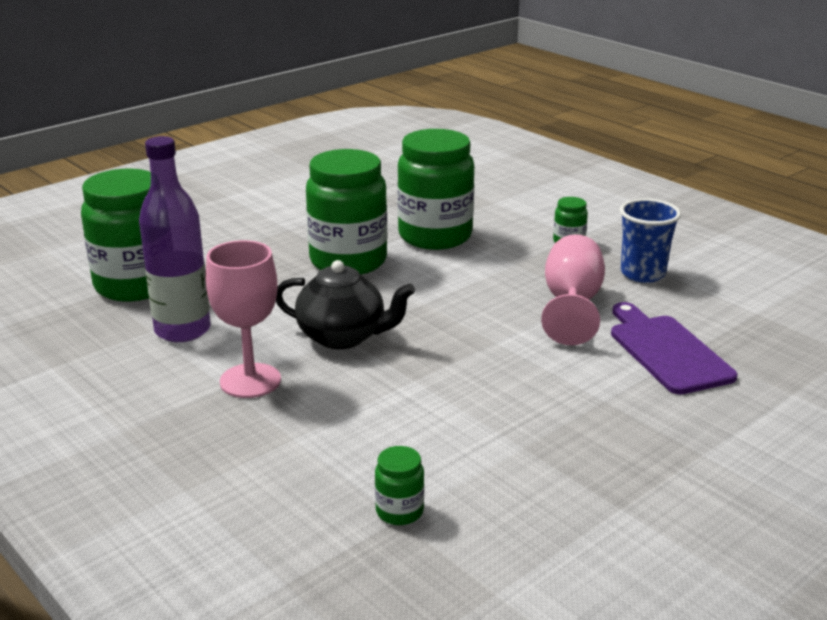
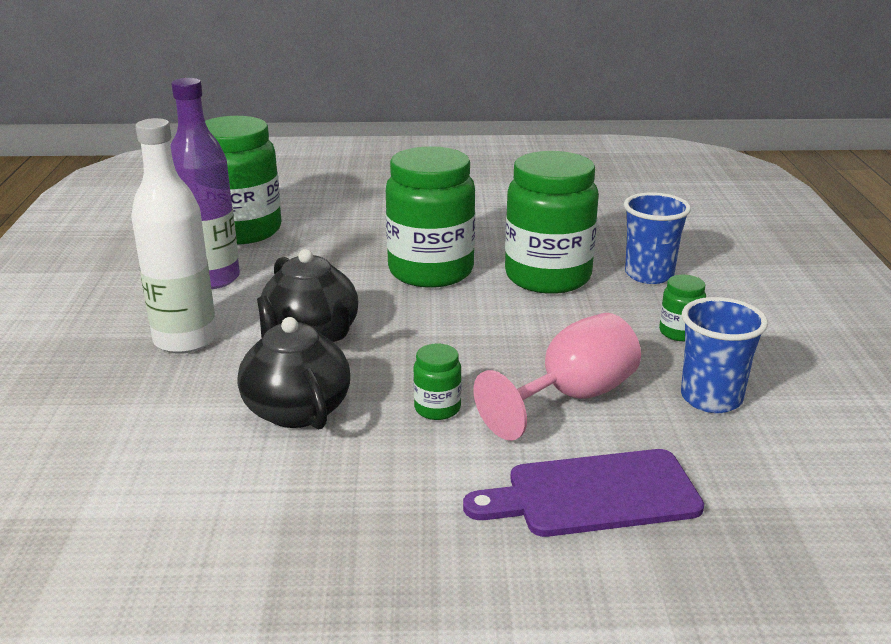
camera: 40 degrees right, 0 degrees up
pink goblet [206,240,281,398] -> white bottle [131,118,217,354]
green jar [375,446,424,525] -> green jar moved to [413,343,462,420]
purple cutting board [611,302,737,395] -> purple cutting board turned 120 degrees counterclockwise [463,449,704,537]
none -> black teapot [238,295,350,429]
none -> blue cup [624,192,691,284]

